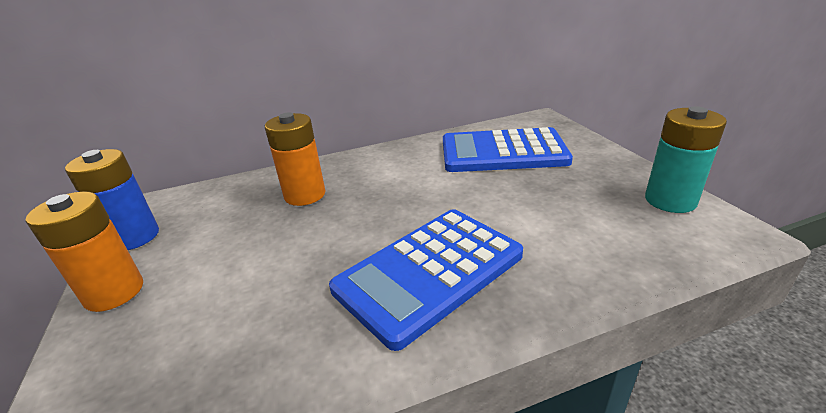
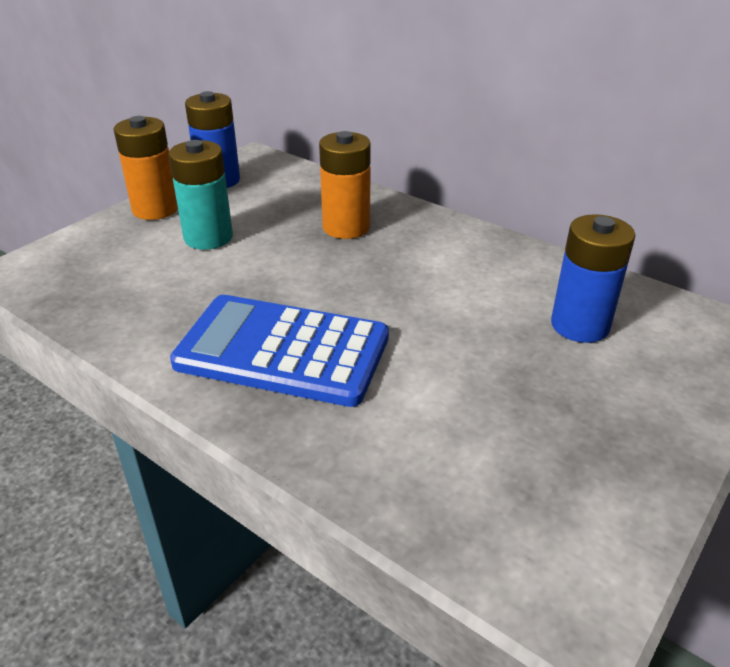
camera: 55 degrees right, 5 degrees up
blue calculator [443,127,573,172] -> blue battery [551,214,636,343]
turquoise battery [645,106,727,213] -> turquoise battery moved to [168,140,233,250]

